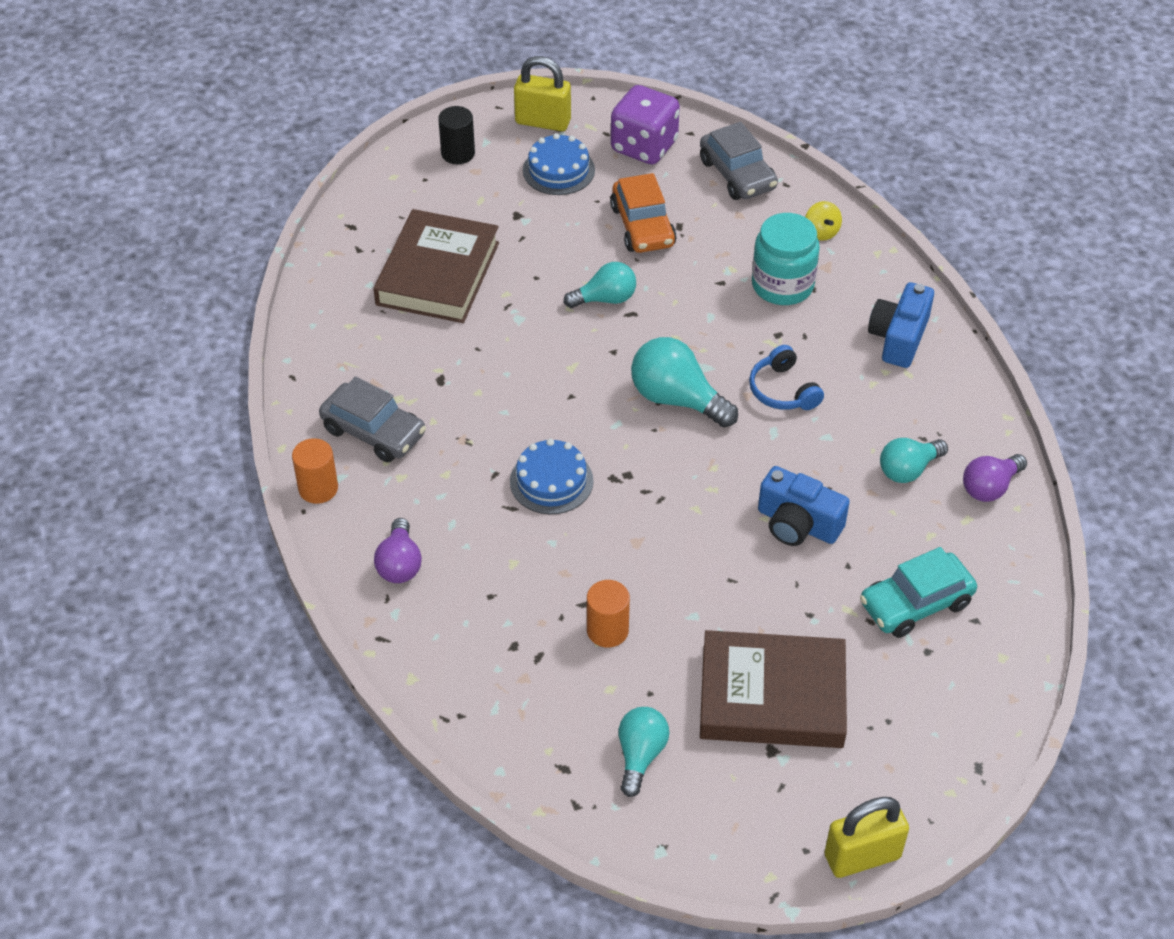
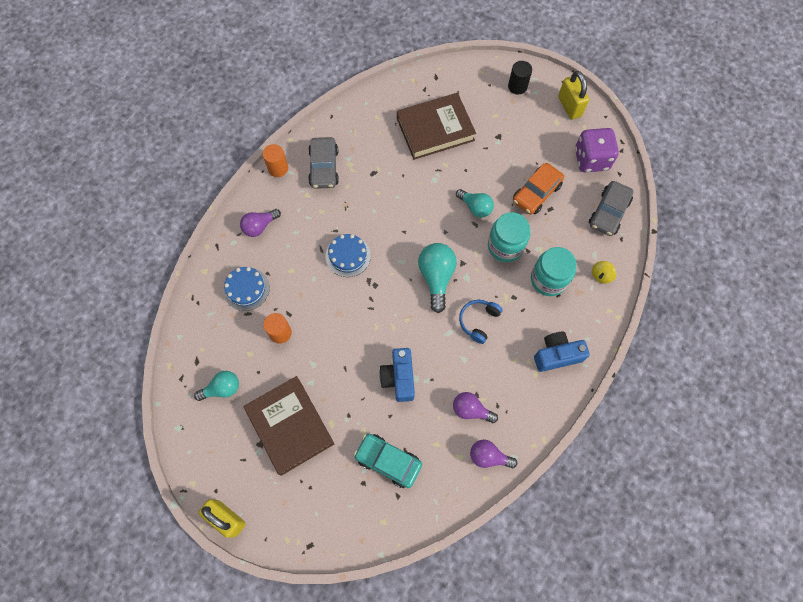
camera: 55 degrees right, 20 degrees up
blue cake [523,133,595,195] -> blue cake moved to [223,267,270,311]
turquoise light bulb [880,438,948,483] -> purple light bulb [453,392,498,423]
none -> turquoise jar [488,212,530,262]

